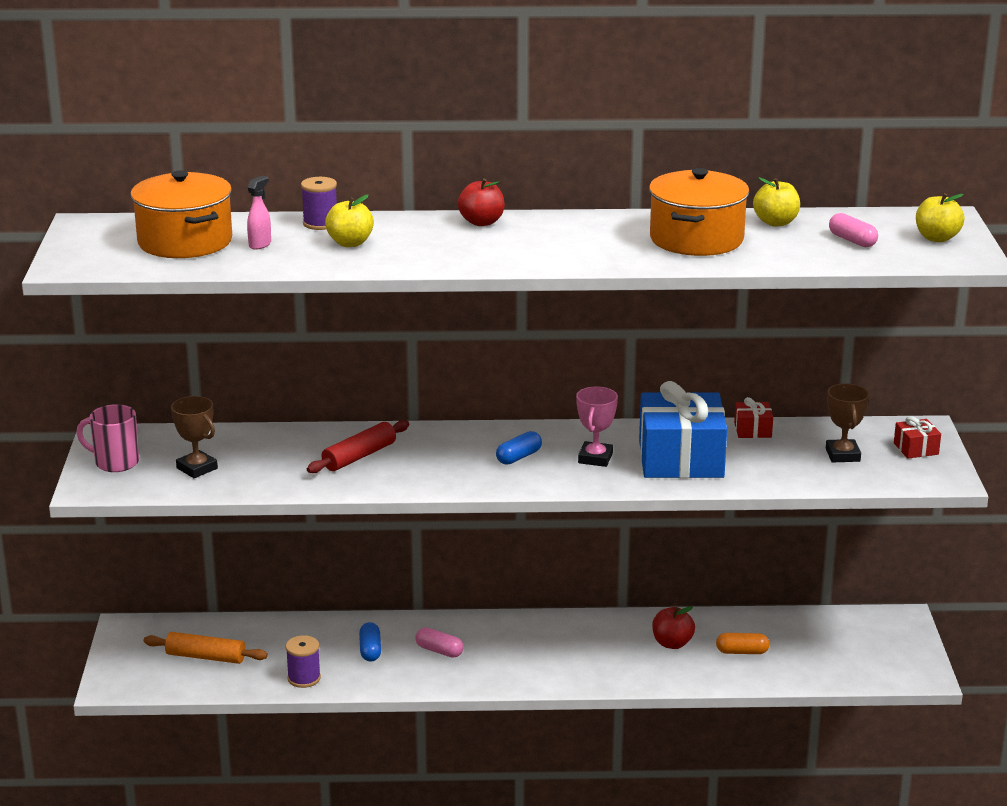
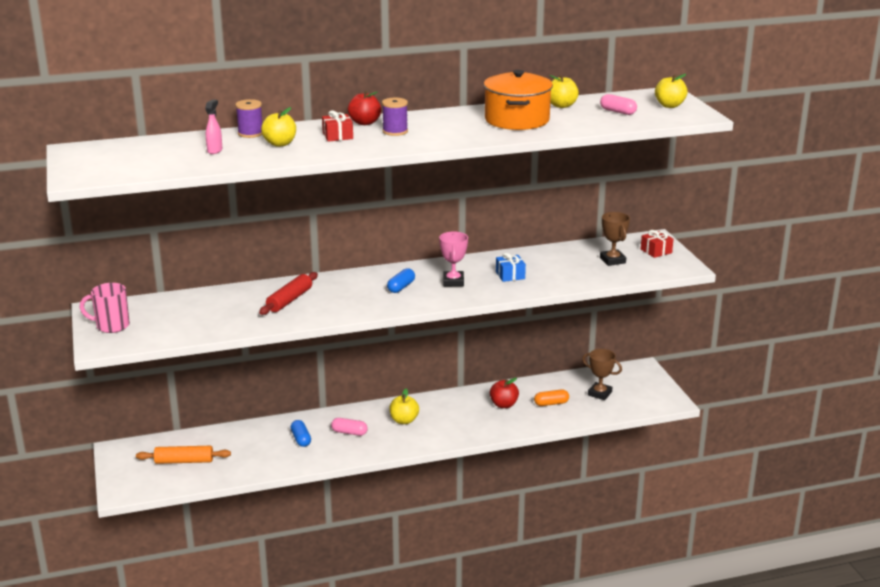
camera: 15 degrees left, 0 degrees up
orange pot [130,170,232,258] -> none
brown trophy [171,396,218,478] -> brown trophy moved to [582,349,622,400]
purple spool [286,635,321,688] -> purple spool moved to [382,98,408,136]
blue gift [639,381,727,478] -> blue gift [496,253,526,282], size x0.43
red gift [734,397,773,438] -> red gift moved to [322,110,353,142]
none -> yellow apple [389,389,419,424]

